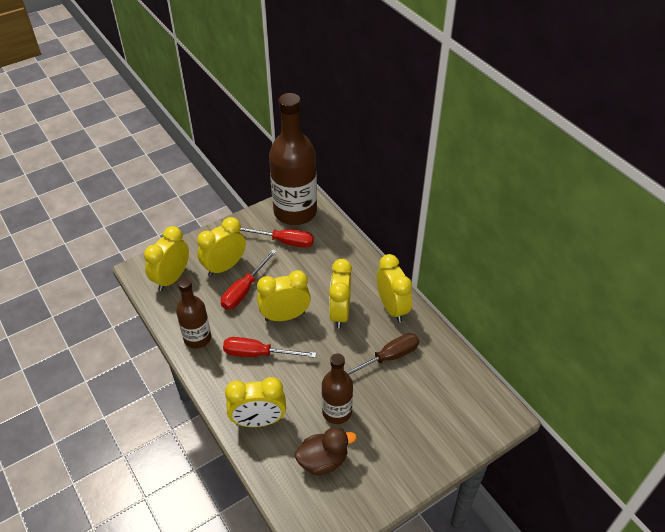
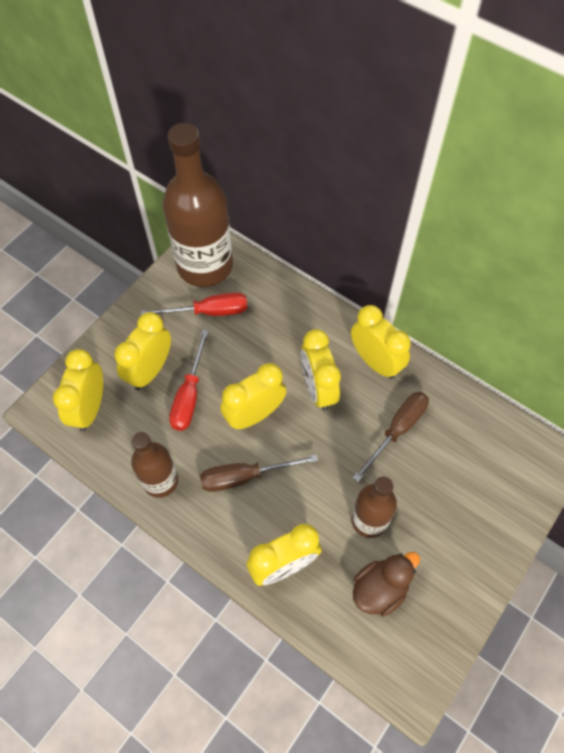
camera: 20 degrees left, 15 degrees up
red screwdriver [223,337,316,358] -> brown screwdriver [200,454,318,492]

